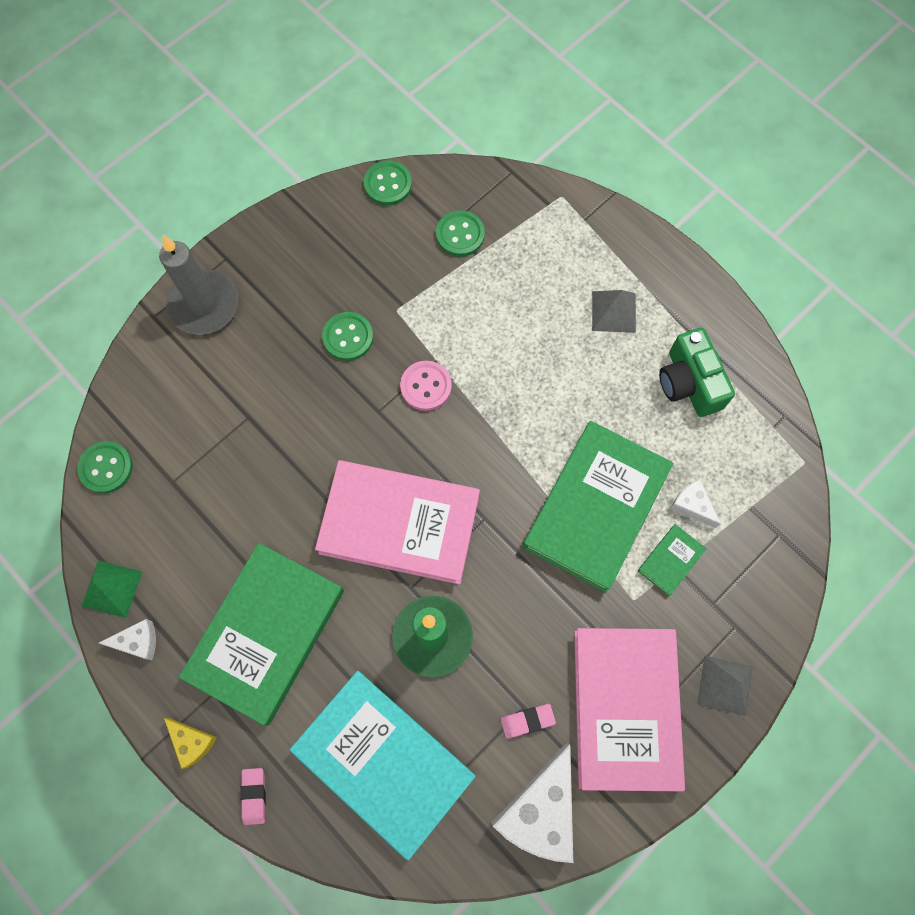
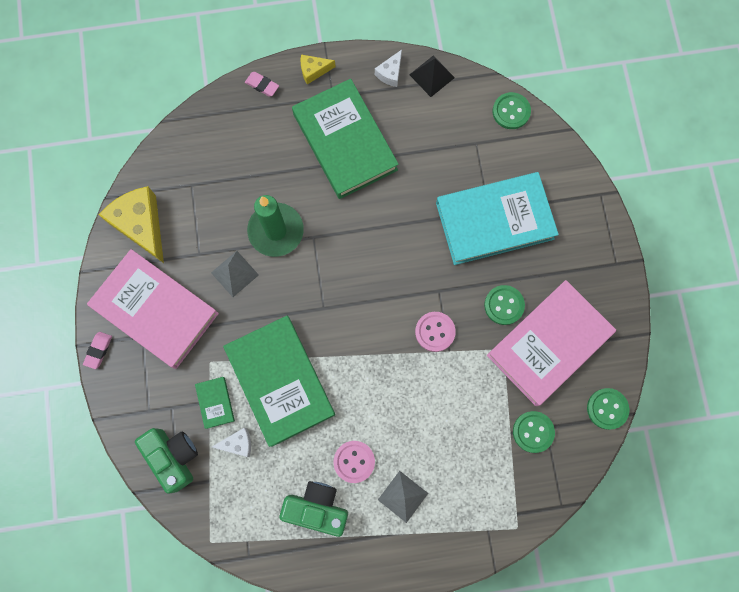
camera: 125 degrees right, 5 degrees up
green pyramid [81,560,142,618] -> black pyramid [409,55,455,97]
grey candle [159,235,239,335] -> none
turquoise book [290,671,476,860] -> turquoise book moved to [436,172,559,265]
pink book [315,460,480,585] -> pink book moved to [487,280,616,406]
white cheese [491,743,573,863] -> yellow cheese [99,186,164,263]
pink eraser [500,704,556,739] -> pink eraser moved to [83,332,112,369]
grey pyramid [697,656,753,716] -> grey pyramid moved to [211,251,259,297]
none -> green camera [135,428,198,494]
none -> pink button [333,441,375,483]

